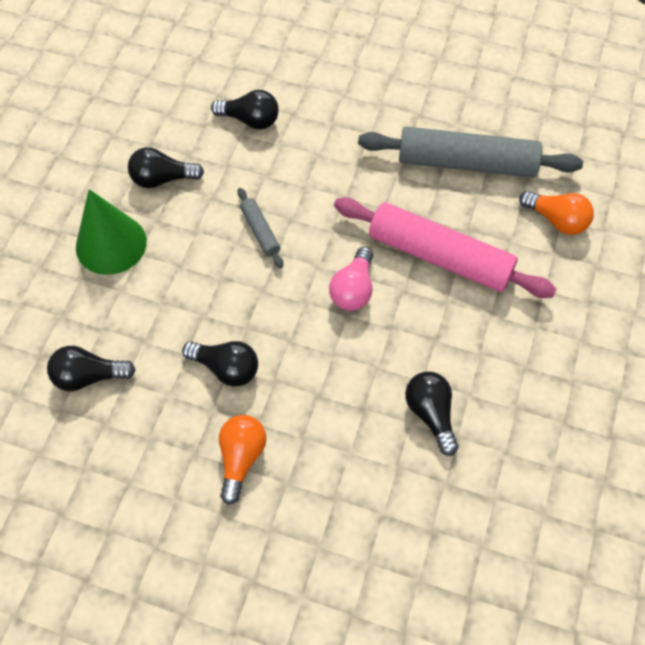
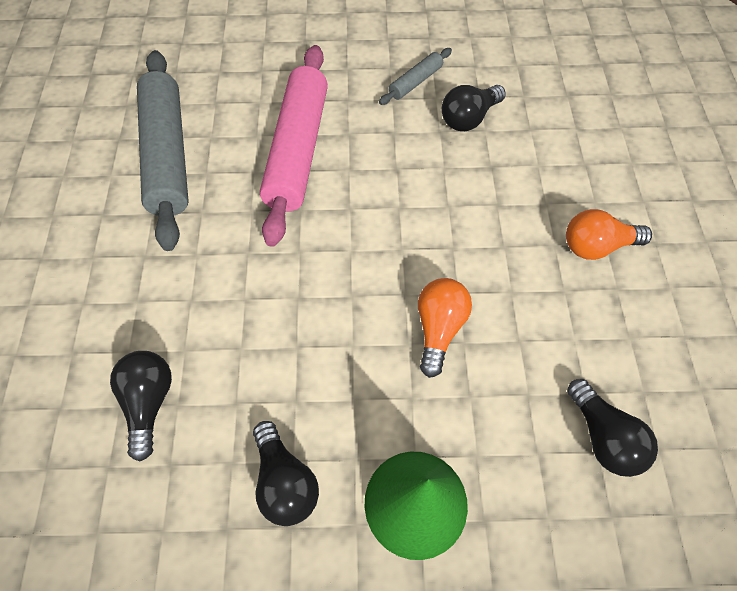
camera: 110 degrees left, 0 degrees up
black light bulb [182,341,258,387] -> none
grey rolling pin [238,188,283,268] -> grey rolling pin moved to [379,48,452,105]
pink light bulb [329,247,373,311] -> none
orange light bulb [519,191,594,235] -> orange light bulb moved to [418,278,472,378]

